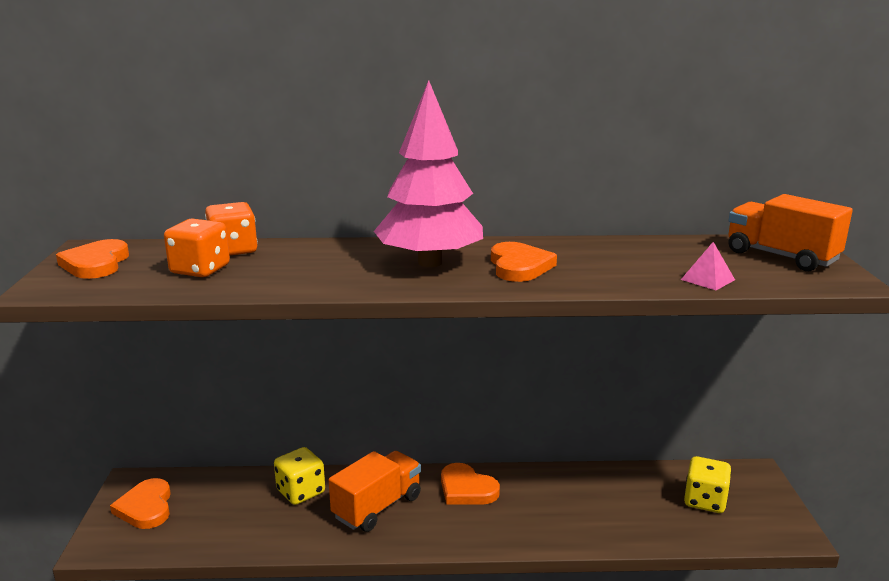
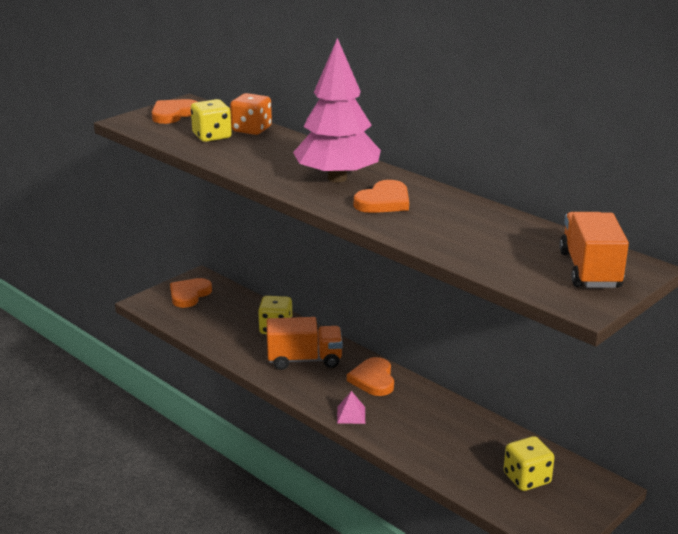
camera: 45 degrees right, 5 degrees up
orange dice [164,219,230,277] -> yellow dice [191,99,232,142]
pink pyramid [681,242,735,290] -> pink pyramid moved to [337,391,365,424]

